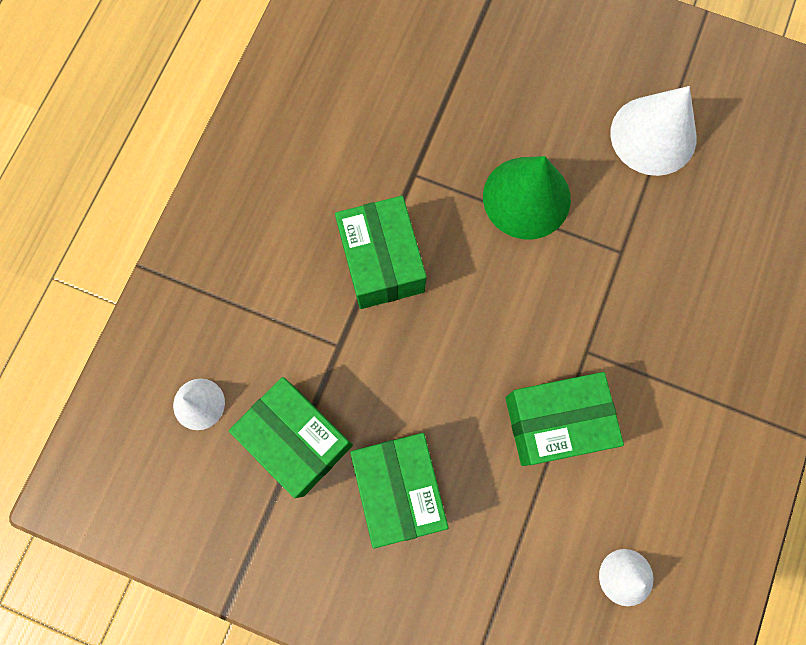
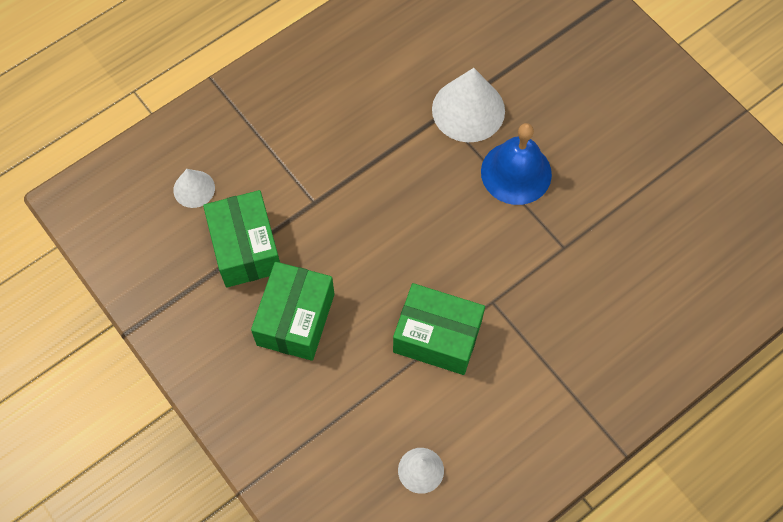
camera: 30 degrees right, 10 degrees down
green box [335,196,427,309] -> none
green cone [483,156,571,239] -> blue bell [481,123,552,205]
white cone [610,86,696,176] -> white cone moved to [432,68,505,142]

